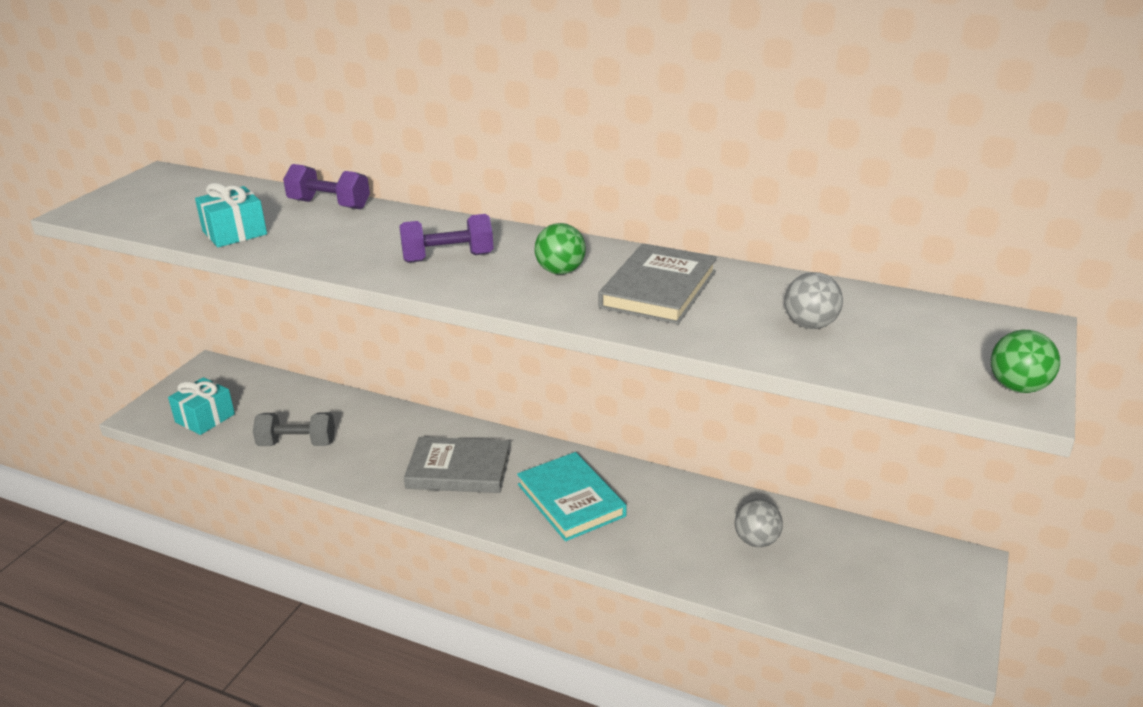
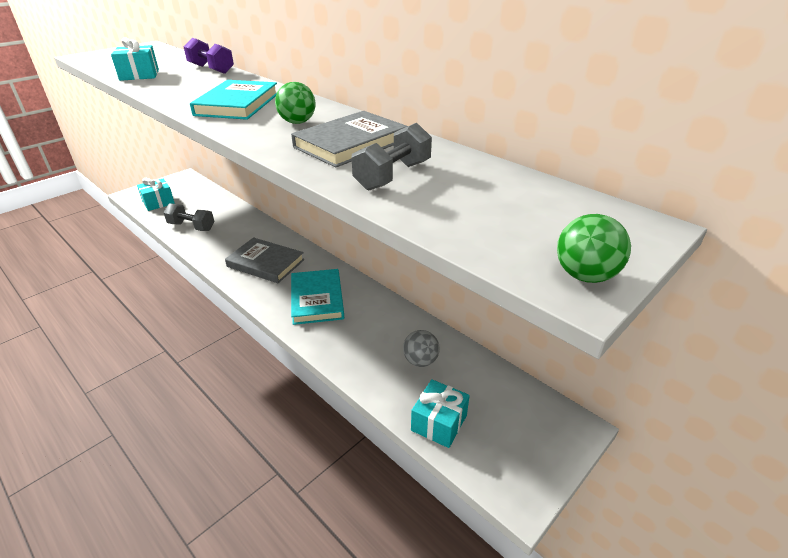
camera: 20 degrees right, 5 degrees up
purple dumbbell [400,214,494,263] -> turquoise book [190,80,277,120]
grey ball [784,272,843,329] -> none
none -> grey dumbbell [352,123,432,191]
none -> turquoise gift [411,379,470,448]

